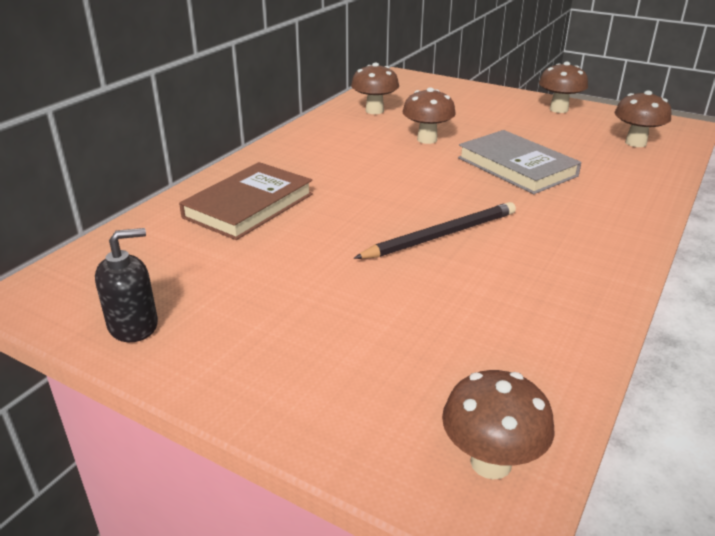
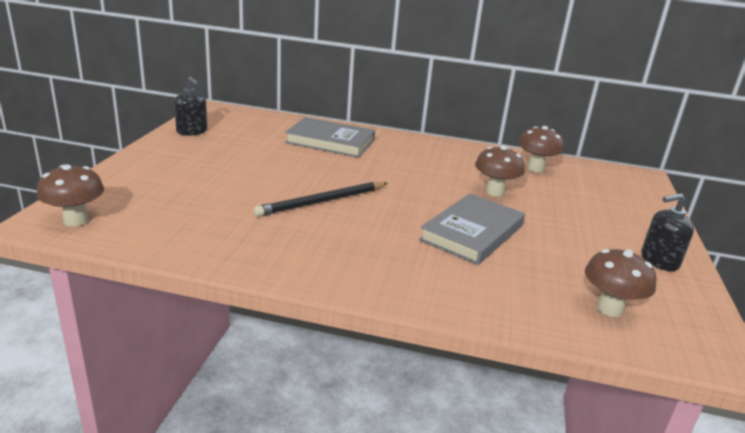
camera: 70 degrees right, 5 degrees down
brown book [179,162,313,240] -> grey book [285,117,375,158]
black pencil [353,202,516,259] -> black pencil turned 105 degrees clockwise [253,182,387,217]
brown mushroom [539,62,588,113] -> black soap dispenser [641,193,694,271]

